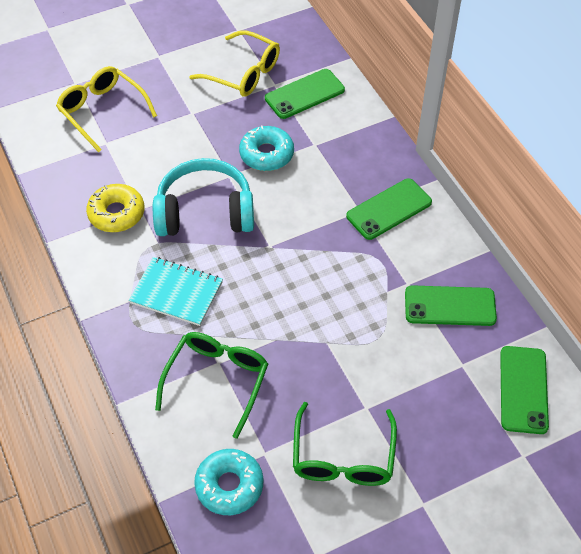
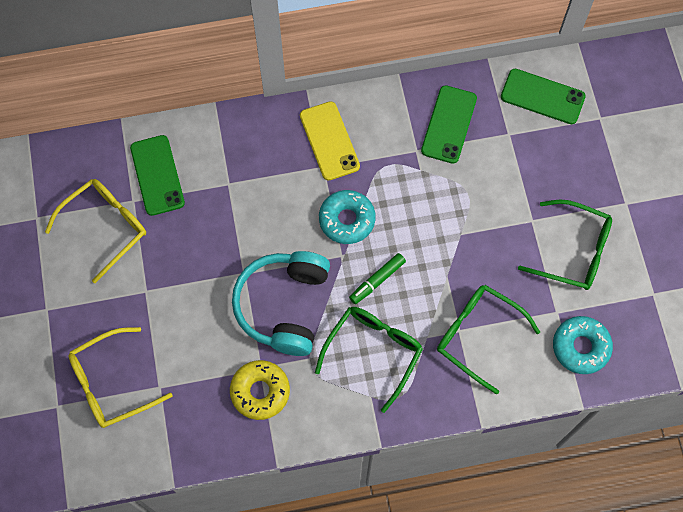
camera: 75 degrees left, 15 degrees up
turquoise notebook [129,257,223,326] -> green glasses [315,307,423,413]
turquoise donut [239,125,294,171] -> turquoise donut moved to [319,190,376,244]
green phone [346,178,432,240] -> yellow phone [300,101,360,181]
none -> green marker [349,253,406,304]

